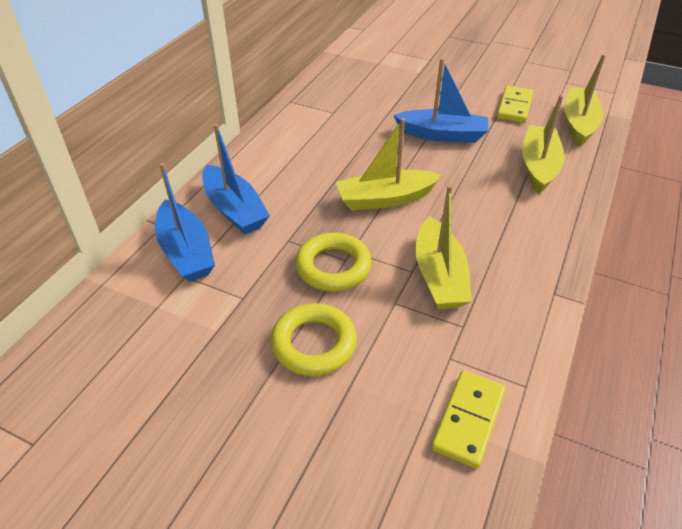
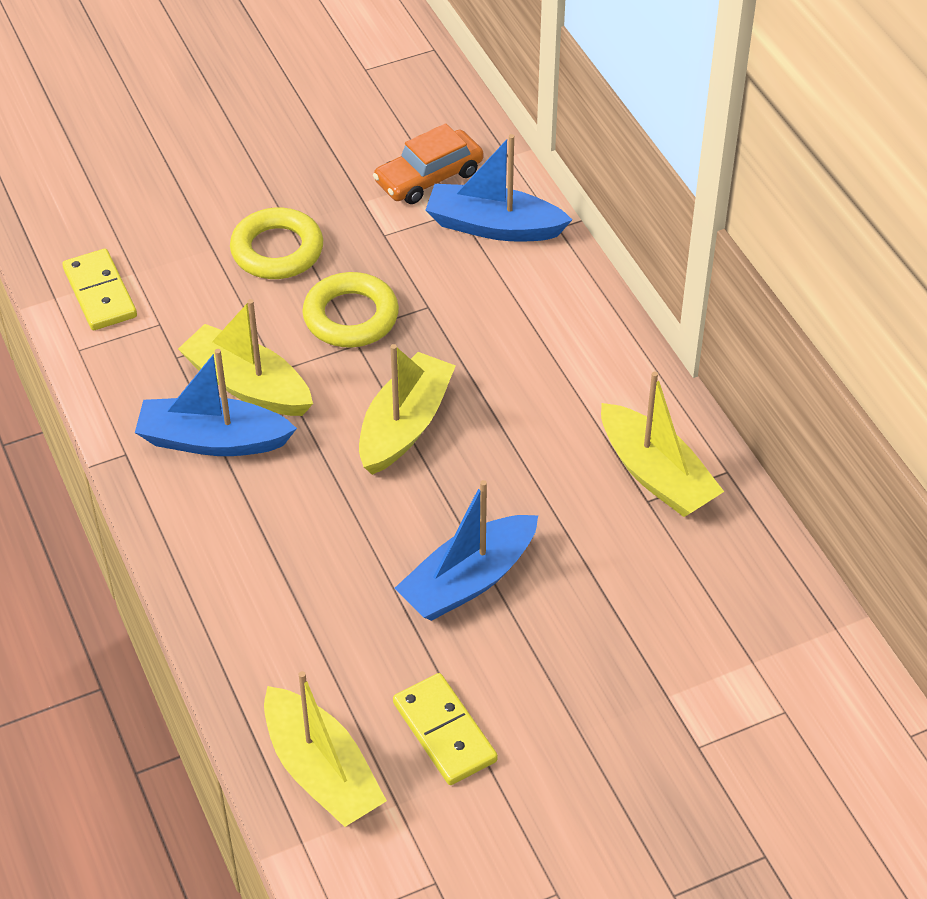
camera: 130 degrees right, 5 degrees up
blue boat [202,124,270,234] -> blue boat moved to [135,349,297,456]
yellow boat [522,95,565,194] -> yellow boat moved to [601,372,724,517]
none -> orange car [373,123,483,204]

